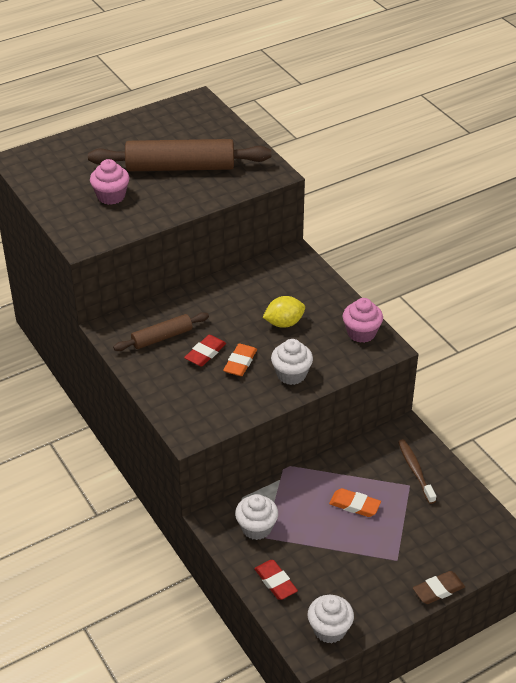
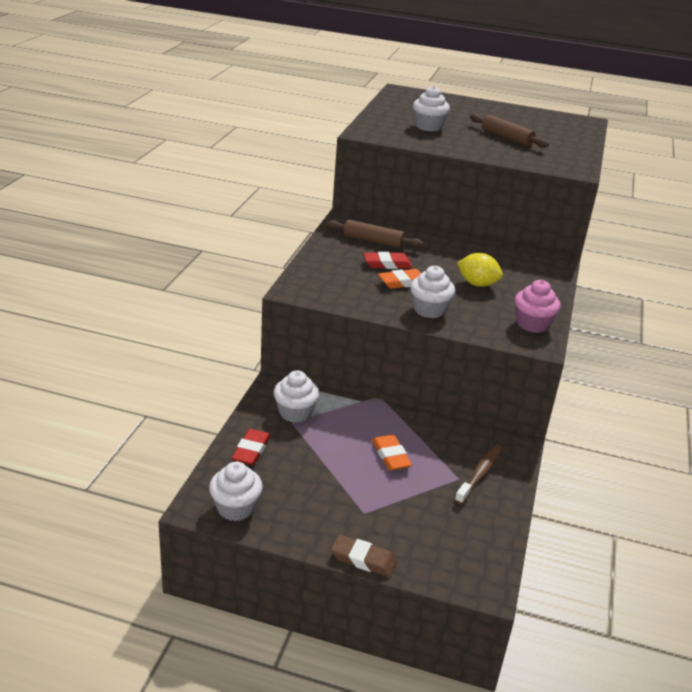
camera: 45 degrees right, 10 degrees down
brown rolling pin [88,139,271,171] -> brown rolling pin [470,114,549,148], size x0.54
pink cupcake [90,159,130,205] -> white cupcake [413,86,450,131]

